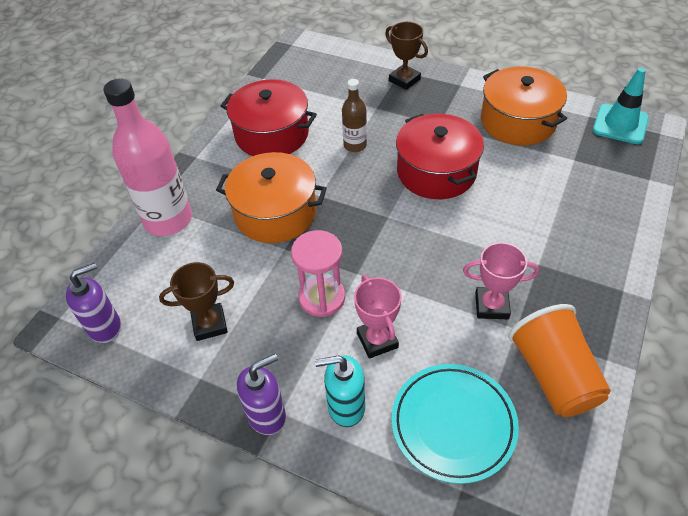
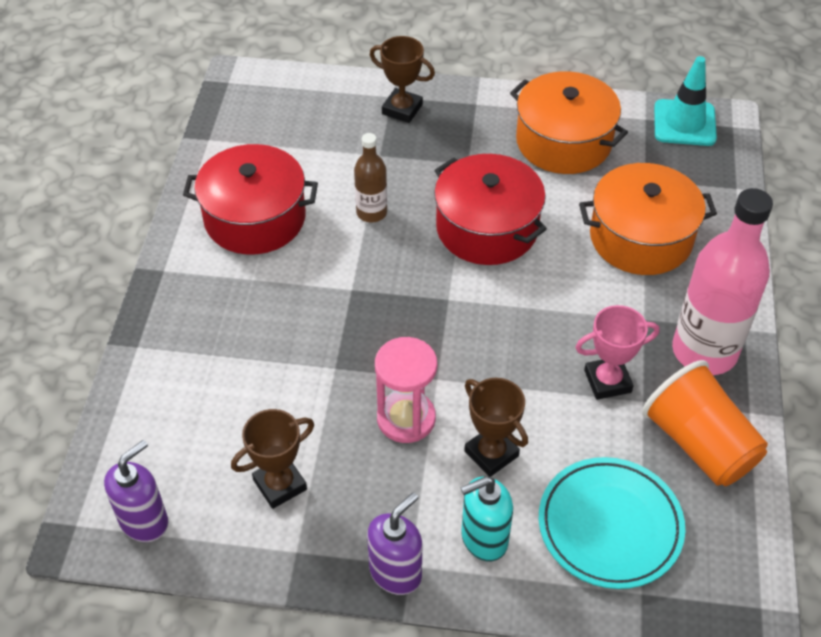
camera: 20 degrees left, 0 degrees up
pink bottle [103,78,192,236] -> pink bottle moved to [672,188,773,375]
orange pot [216,152,327,243] -> orange pot moved to [579,163,717,275]
pink trophy [354,275,402,359] -> brown trophy [464,378,528,477]

